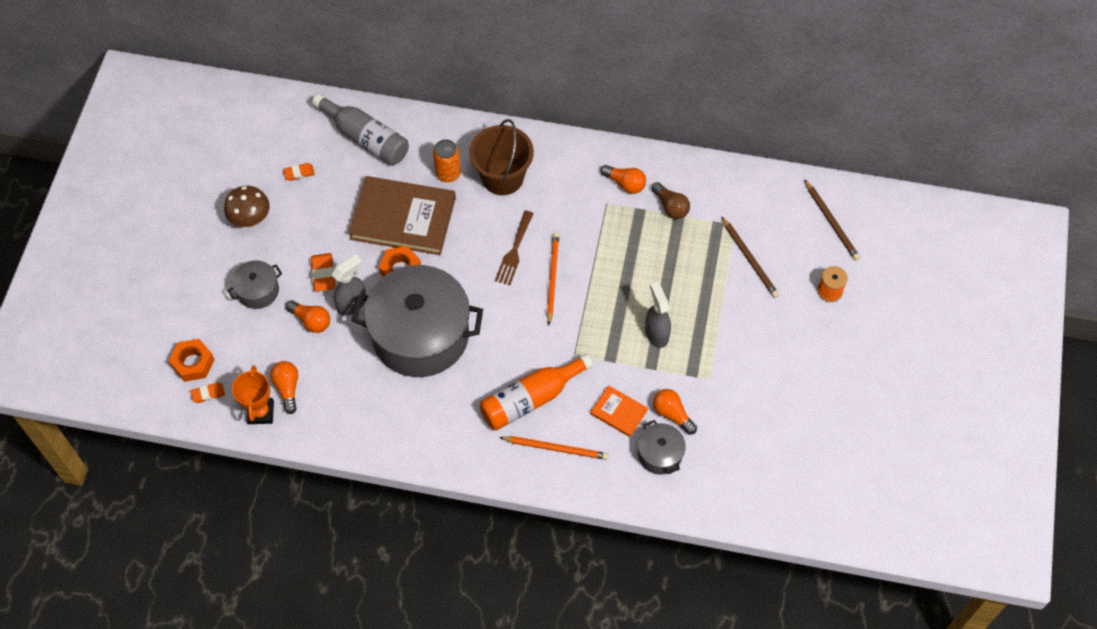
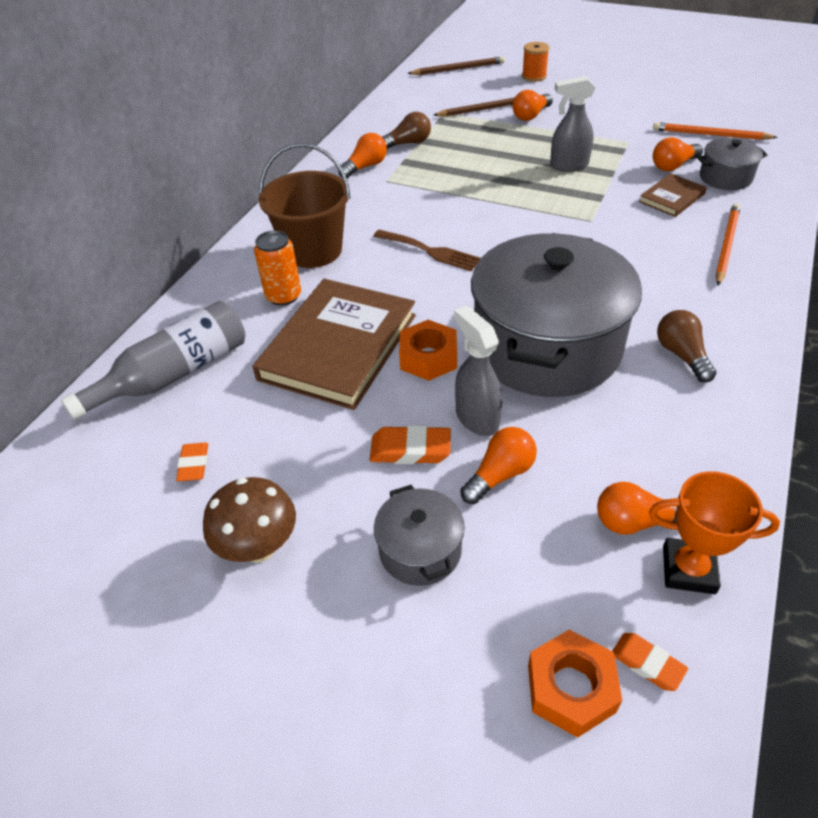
camera: 75 degrees left, 15 degrees down
orange eraser [190,383,225,403] -> orange eraser turned 45 degrees counterclockwise [612,633,688,691]
orange bottle [479,354,593,430] -> none
orange pencil [547,233,559,325] -> orange pencil moved to [653,122,778,140]
orange book [590,385,648,437] -> brown book [639,173,707,217]
none -> orange light bulb [513,90,553,121]
none -> brown light bulb [657,310,716,383]

